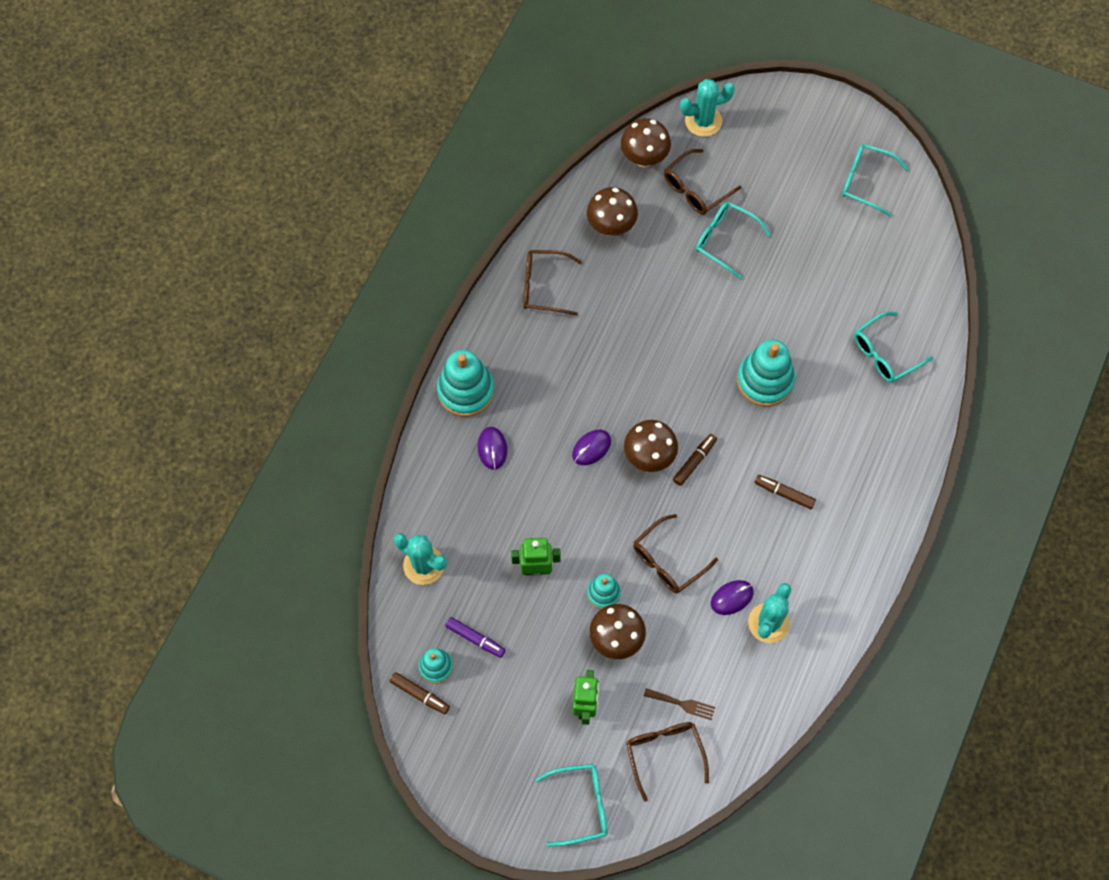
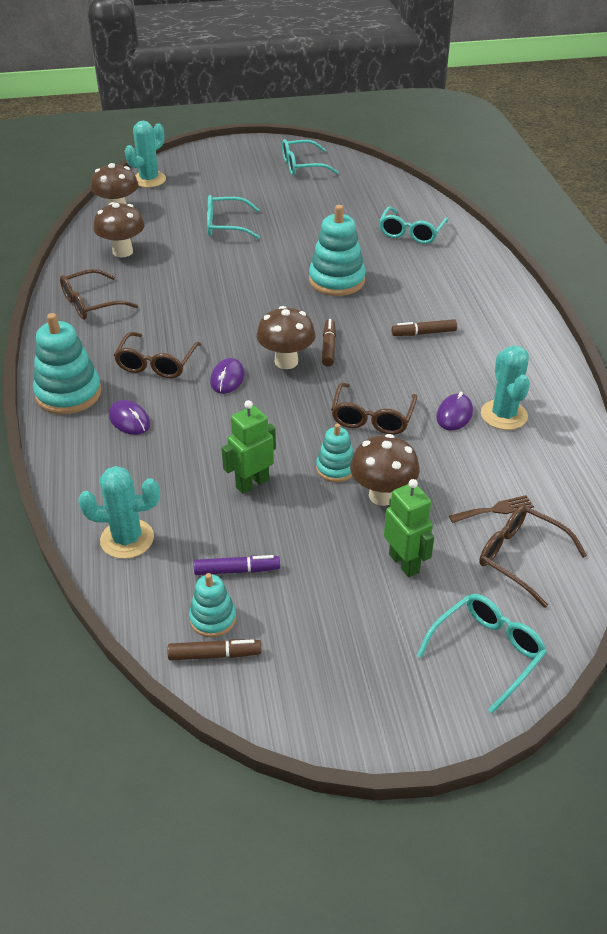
camera: 35 degrees left, 25 degrees down
brown glasses [664,149,742,215] -> brown glasses moved to [114,332,202,378]

